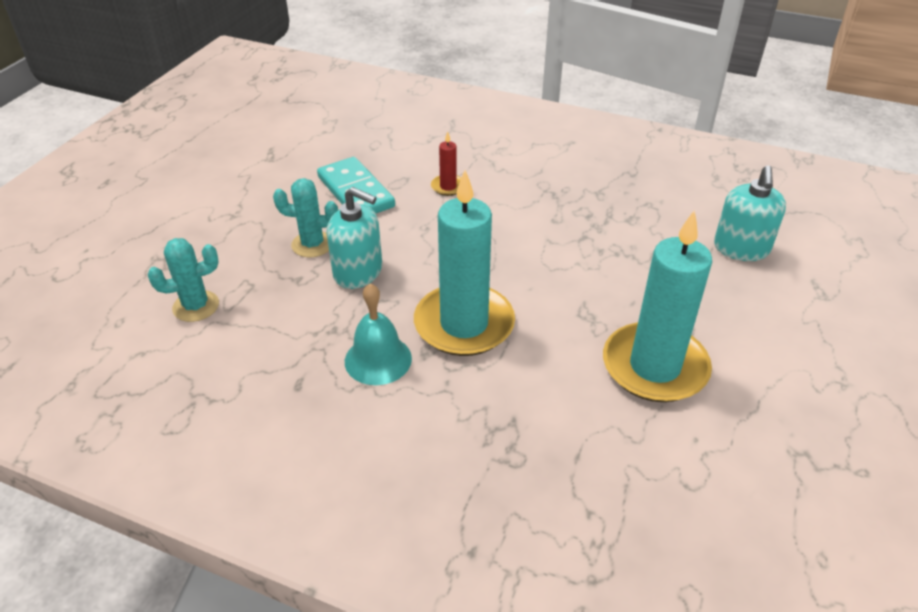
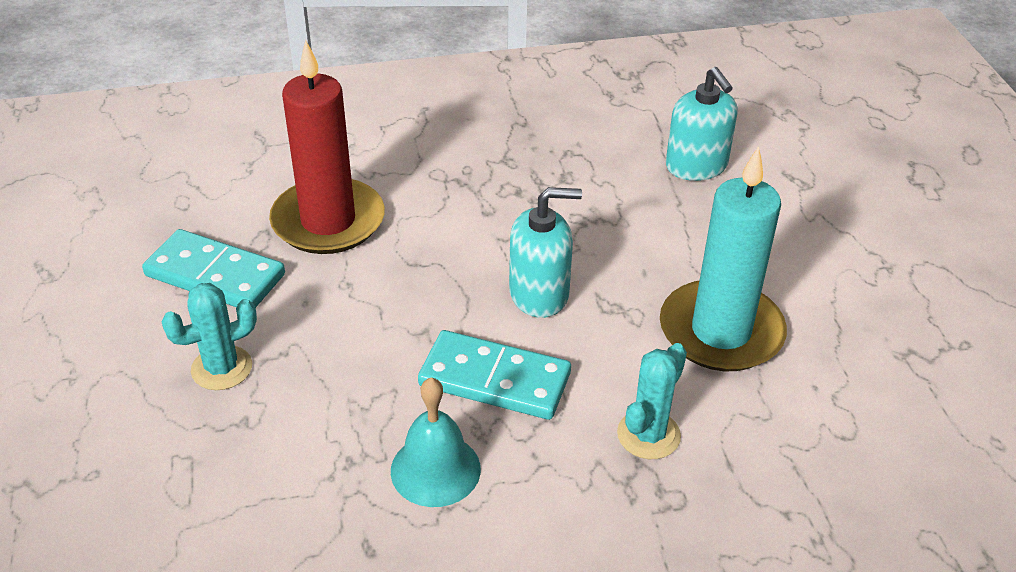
camera: 35 degrees left, 0 degrees up
turquoise cactus [148,238,219,322] -> turquoise cactus moved to [617,343,687,459]
turquoise soap dispenser [327,187,382,289] -> turquoise soap dispenser moved to [509,187,582,318]
turquoise candle [414,170,515,356] -> turquoise domino [418,330,571,420]
red candle [431,132,461,196] -> red candle [269,40,385,254], size x2.37

